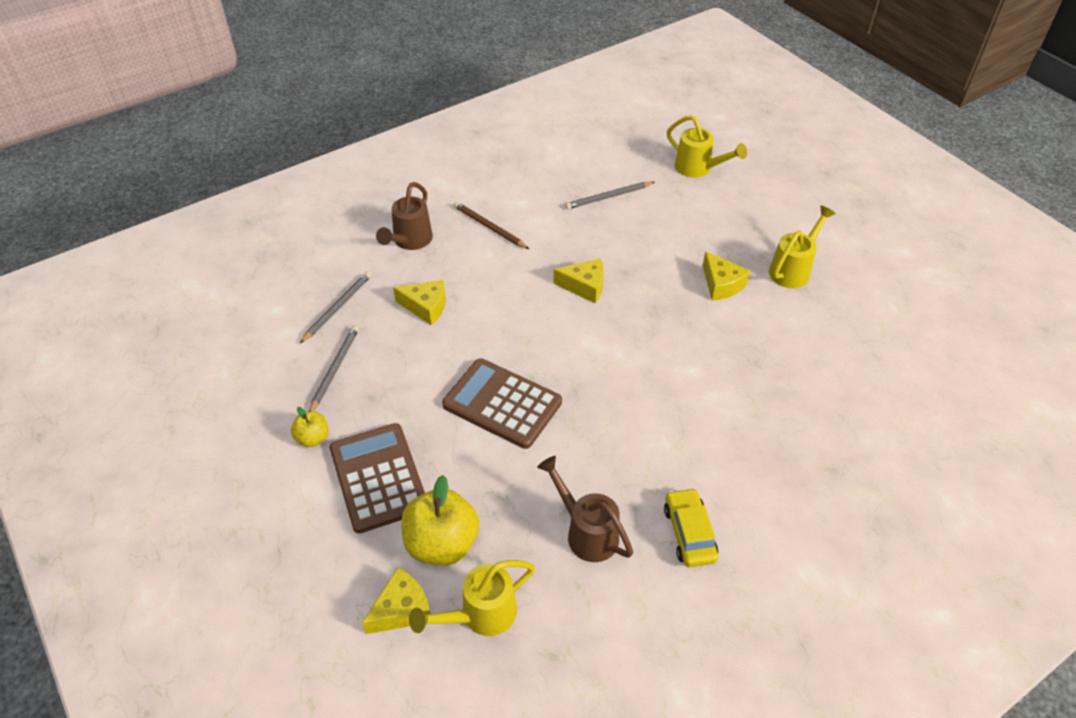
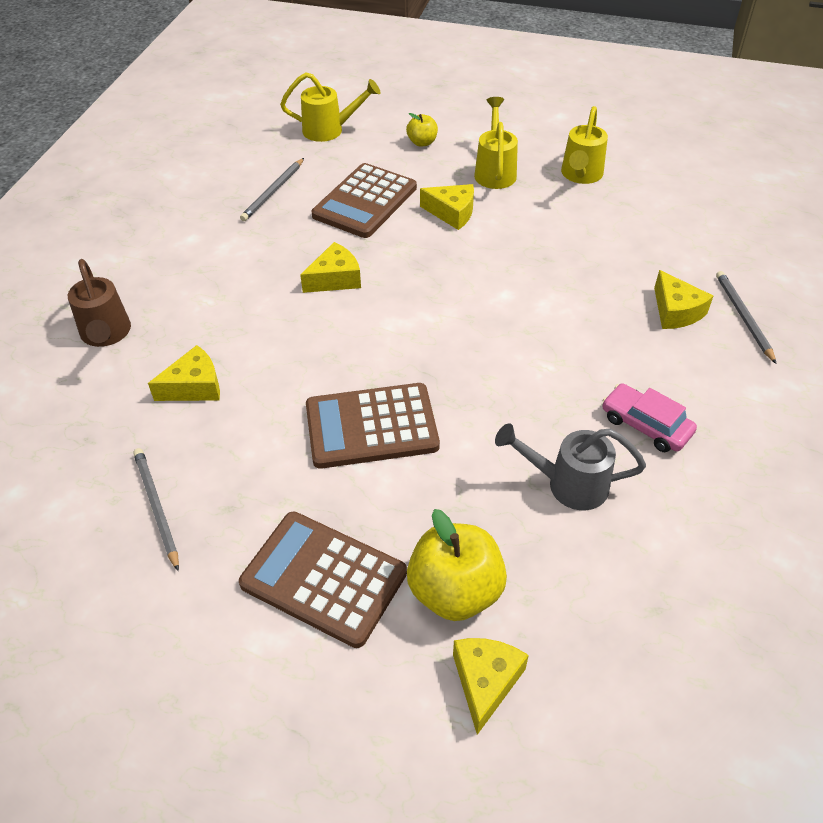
camera: 40 degrees left, 0 degrees up
yellow apple [291,407,329,447] -> yellow apple moved to [406,113,438,147]
grey pencil [300,272,371,343] -> grey pencil moved to [716,271,776,364]
yellow watering can [409,560,535,636] -> yellow watering can moved to [561,106,608,184]
brown pencil [454,202,529,249] -> none
brown watering can [537,456,633,562] -> grey watering can [495,423,646,510]
yellow car [664,488,718,567] -> pink car [602,383,697,452]
none -> brown calculator [312,163,417,238]
none -> yellow cheese [654,270,713,329]

